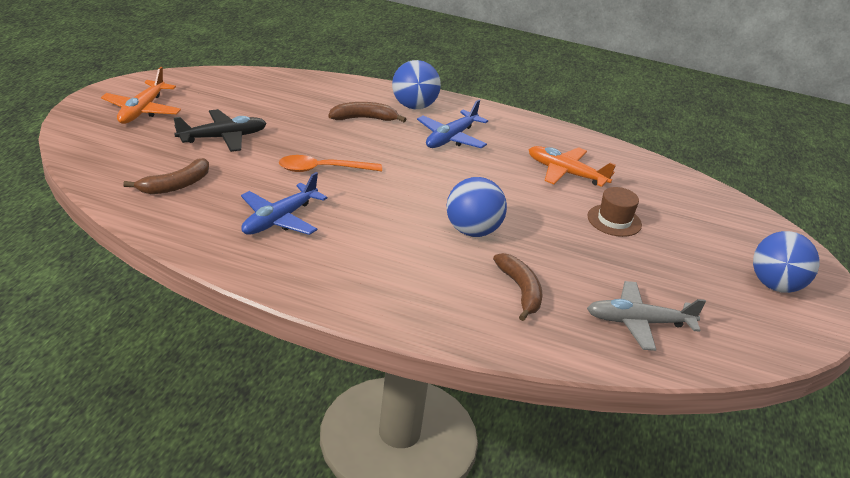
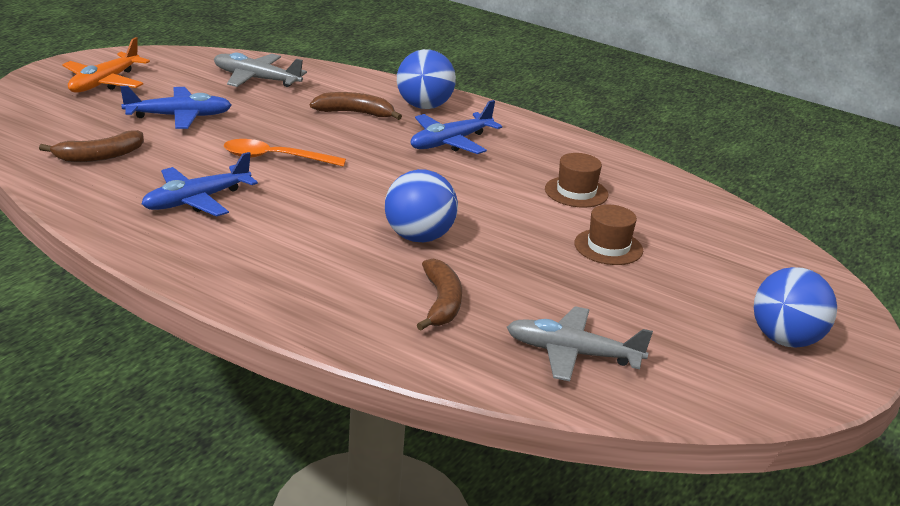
camera: 15 degrees right, 5 degrees down
black plane [173,109,267,152] -> blue plane [120,86,232,129]
orange plane [528,146,616,187] -> brown hat [545,153,608,208]
none -> grey plane [214,53,307,87]

